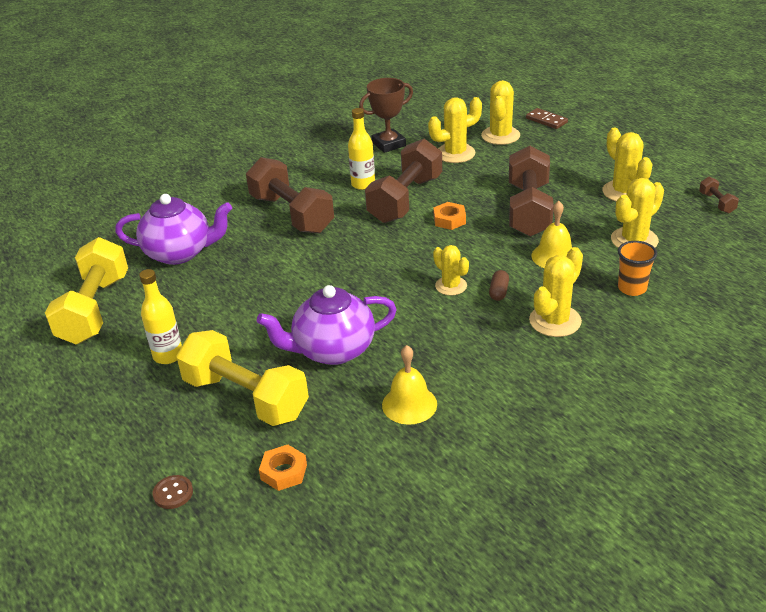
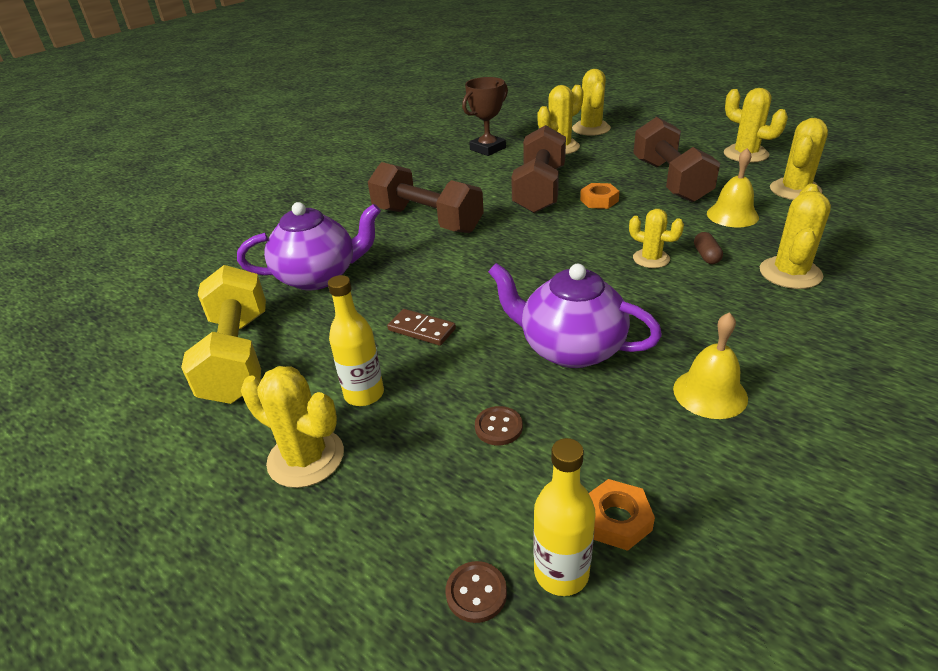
camera: 15 degrees left, 0 degrees up
yellow dumbbell [176,330,309,426] -> brown button [475,406,523,445]
purple teapot [257,285,397,365] -> purple teapot turned 60 degrees clockwise [488,263,662,368]
yellow bottle [348,108,375,190] -> yellow bottle moved to [533,438,595,596]
brown domino [526,108,568,129] -> brown domino moved to [387,309,456,346]
orange cup [618,241,657,296] -> none
brown dumbbell [699,177,739,214] -> none
none -> yellow cactus [241,366,344,488]

